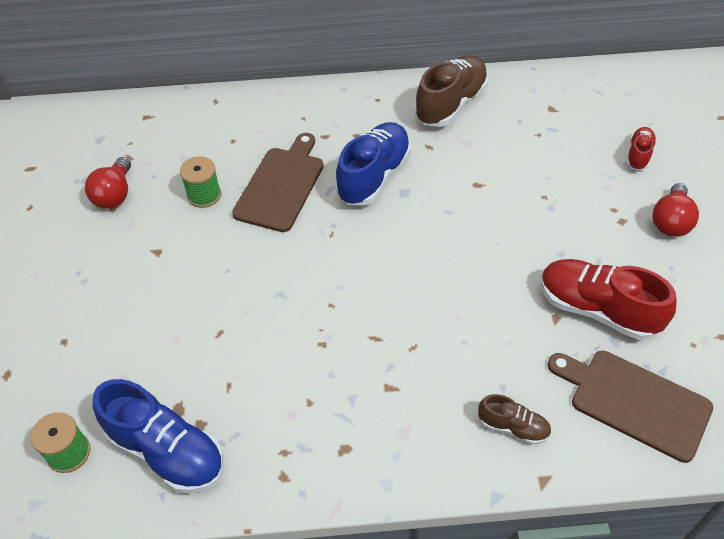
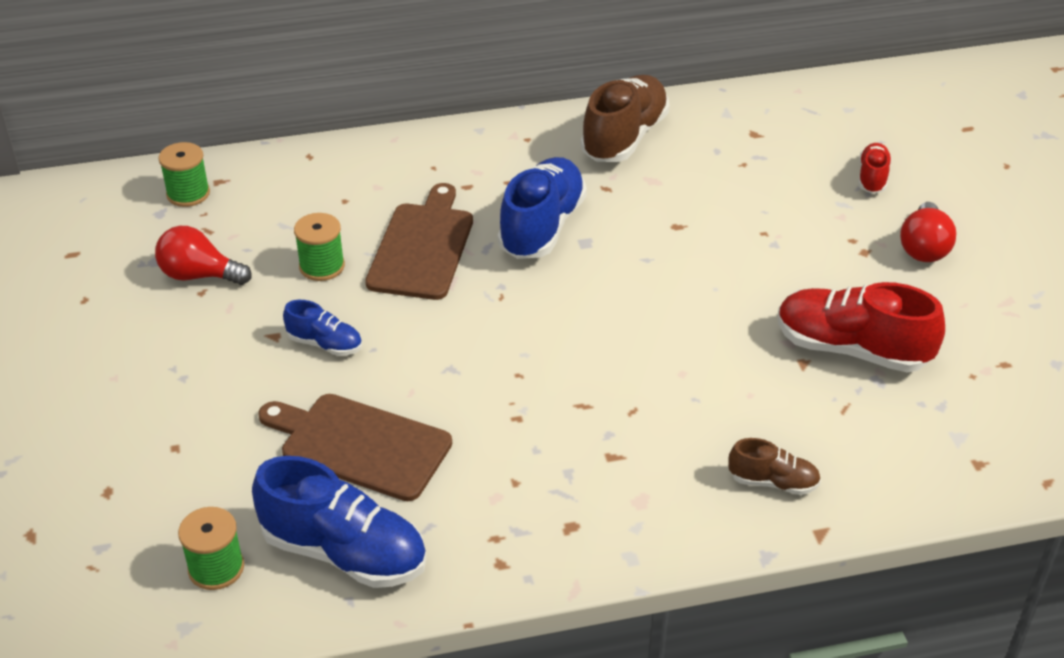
camera: 10 degrees left, 10 degrees down
red light bulb [85,157,131,209] -> red light bulb turned 105 degrees clockwise [155,226,252,285]
brown cutting board [547,351,713,463] -> brown cutting board moved to [258,394,452,501]
none -> green spool [158,142,210,207]
none -> blue shoe [283,300,362,356]

